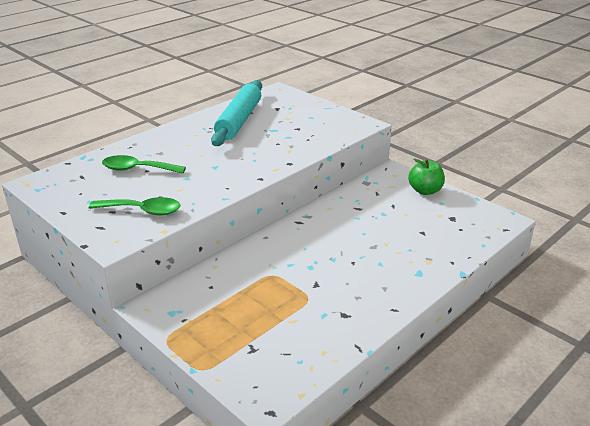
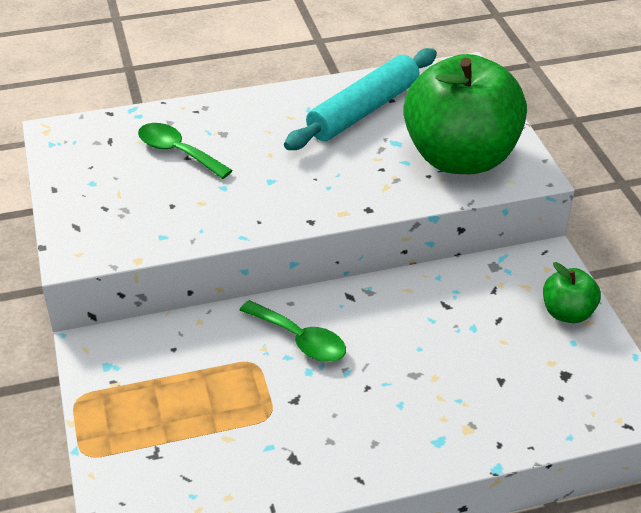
camera: 30 degrees right, 10 degrees up
green spoon [89,197,181,215] -> green spoon moved to [240,300,346,362]
none -> green apple [403,54,527,174]

